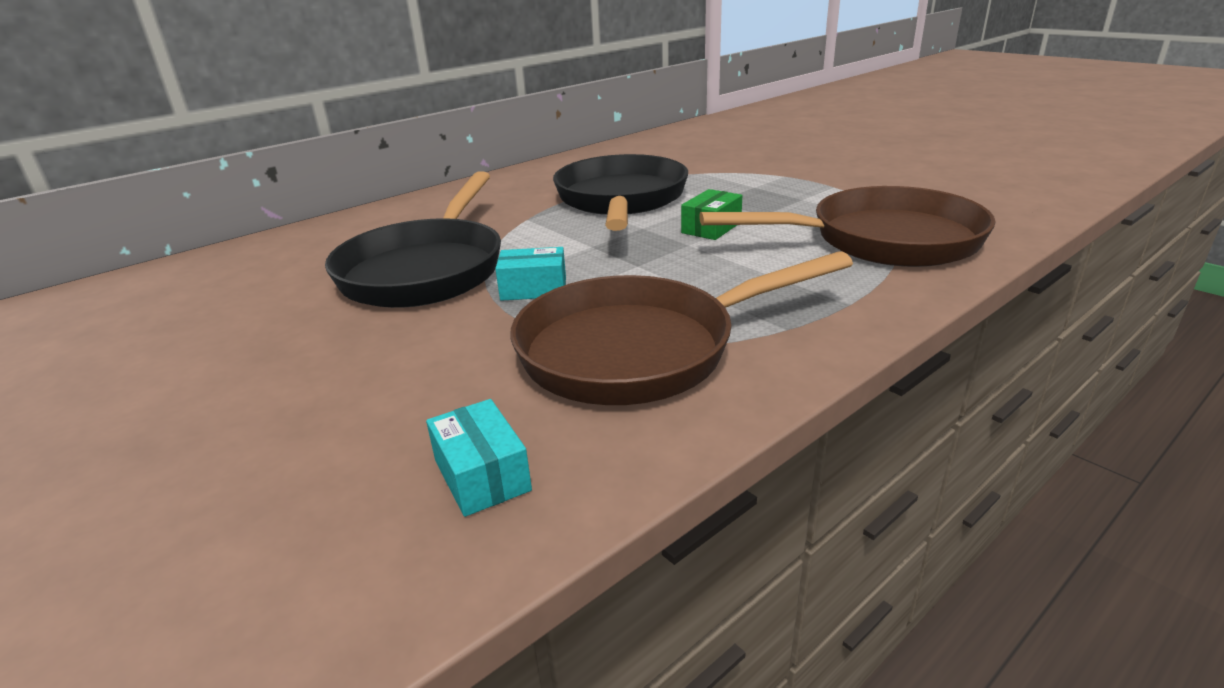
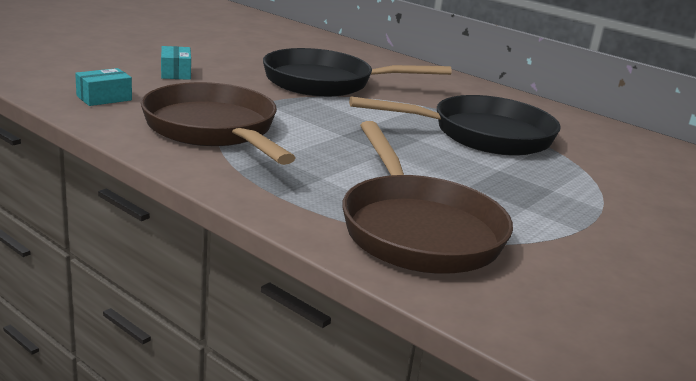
camera: 75 degrees right, 5 degrees down
turquoise box [495,247,566,301] -> turquoise box moved to [161,46,191,80]
green box [681,189,742,240] -> none

